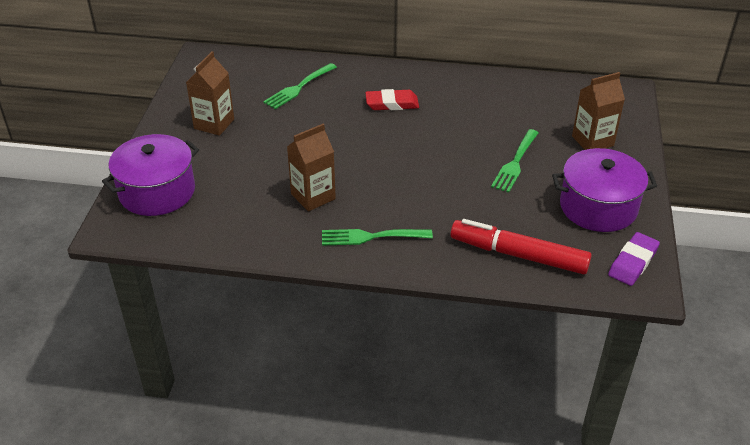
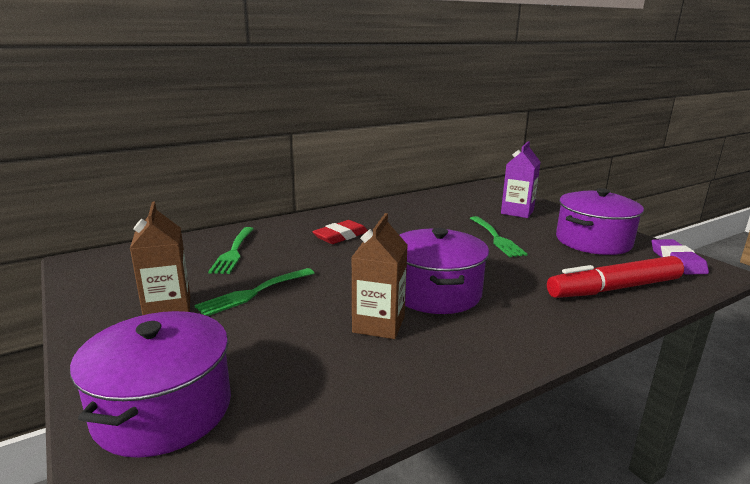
camera: 40 degrees left, 20 degrees down
green fork [322,229,433,245] -> green fork moved to [194,268,315,315]
brown carton [572,72,625,150] -> purple carton [501,141,540,218]
none -> purple pot [400,228,489,314]

